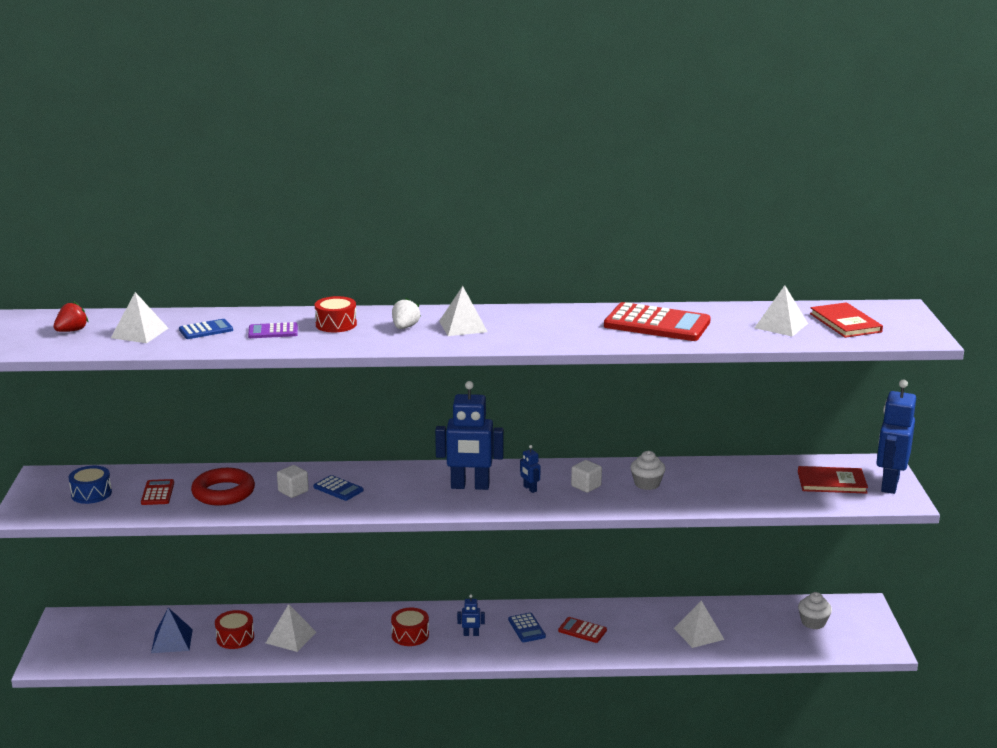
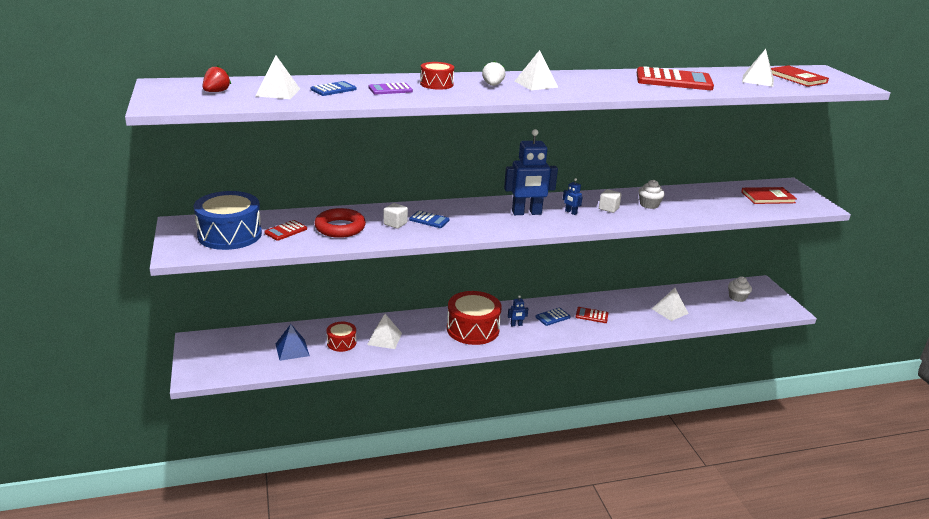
camera: 15 degrees left, 5 degrees up
blue drum [69,466,112,504] -> blue drum [194,191,262,250], size x1.89
red calculator [141,479,174,505] -> red calculator turned 120 degrees counterclockwise [264,220,307,241]
red drum [391,608,429,646] -> red drum [447,291,502,345], size x1.89
blue calculator [508,613,546,642] -> blue calculator turned 90 degrees clockwise [536,308,571,326]
blue robot [876,380,916,494] -> none

